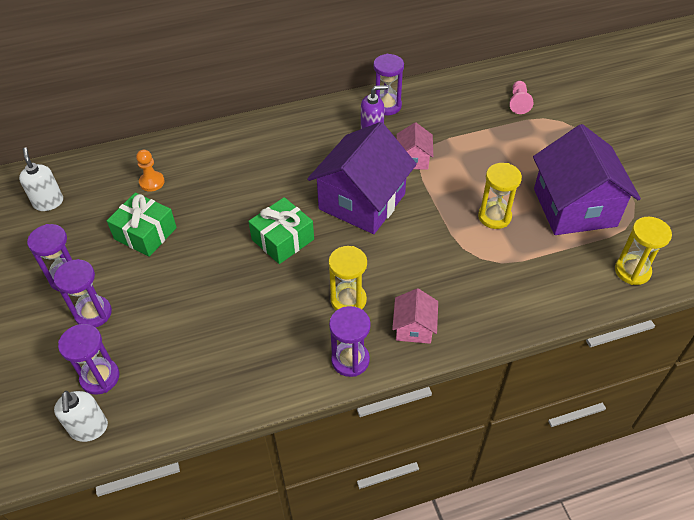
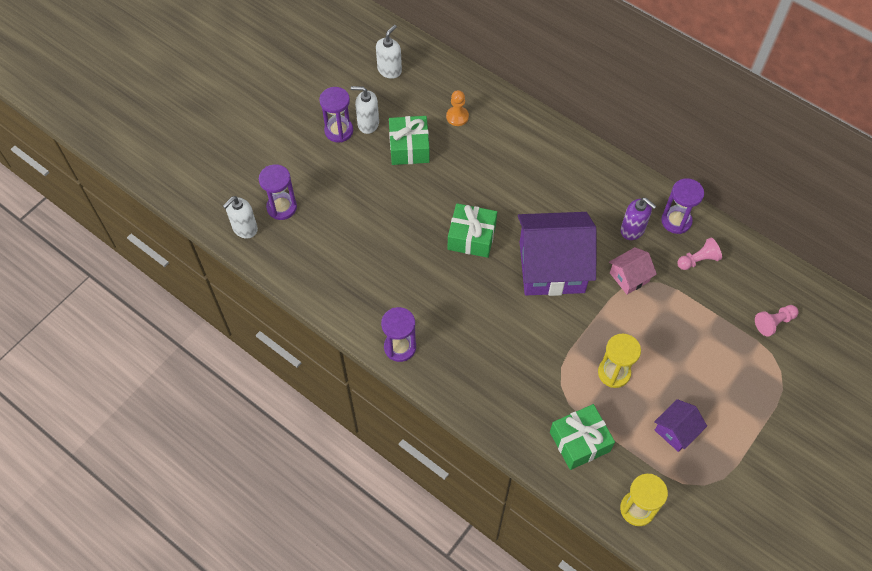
camera: 55 degrees right, 10 degrees up
purple hourglass [54,259,112,328] -> none
yellow hourglass [329,246,367,311] -> none
pink house [392,288,438,344] -> none
purple house [533,124,641,235] -> purple house [654,399,707,452], size x0.47
none -> white soap dispenser [351,86,379,134]
none -> green gift [550,404,615,470]
none -> pink pawn [677,238,722,270]

